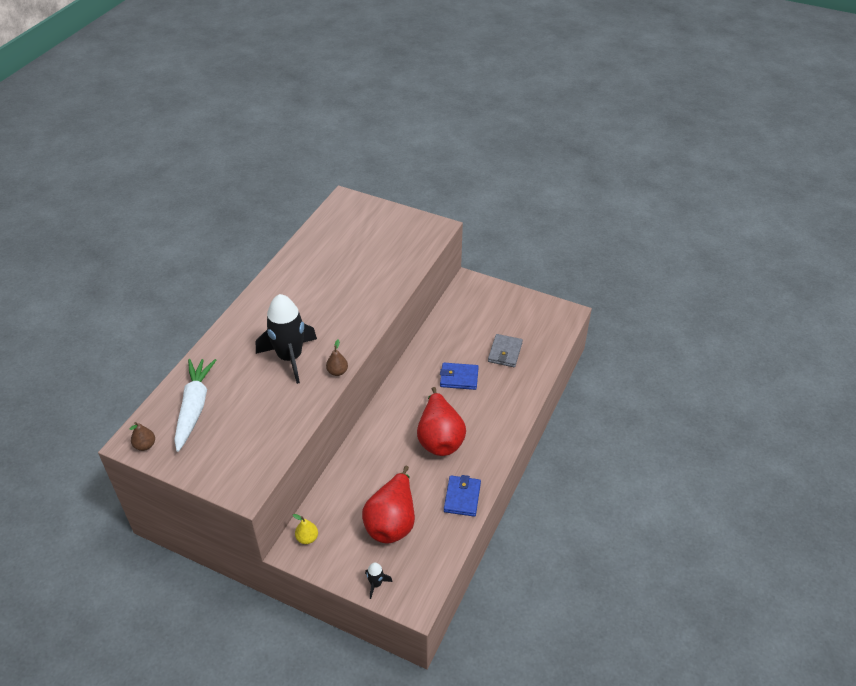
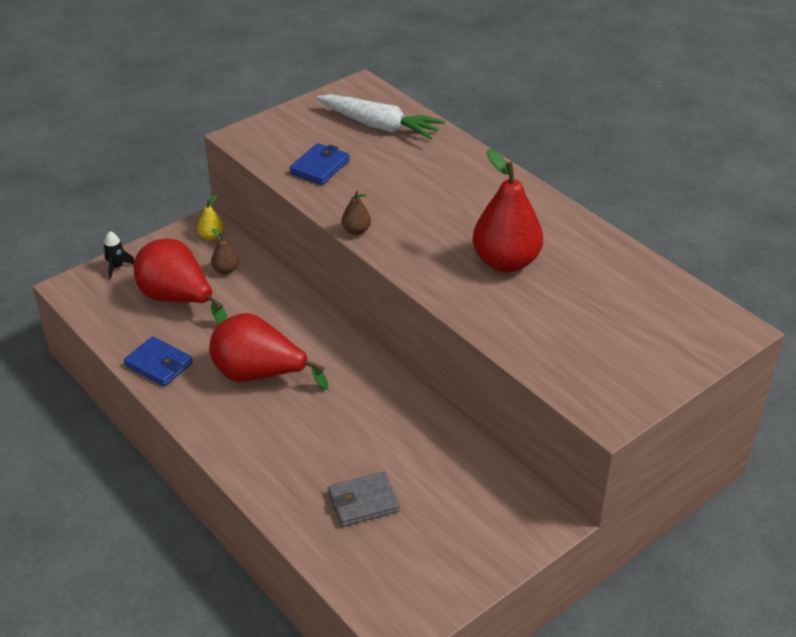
camera: 115 degrees right, 5 degrees down
brown pear [130,422,155,451] -> brown pear moved to [211,228,239,274]
black rocket [256,294,317,384] -> none
blue wallet [440,363,479,390] -> blue wallet moved to [290,143,350,185]
grey wallet [488,334,523,367] -> grey wallet turned 60 degrees counterclockwise [328,472,400,527]
none -> red pear [473,149,543,272]

